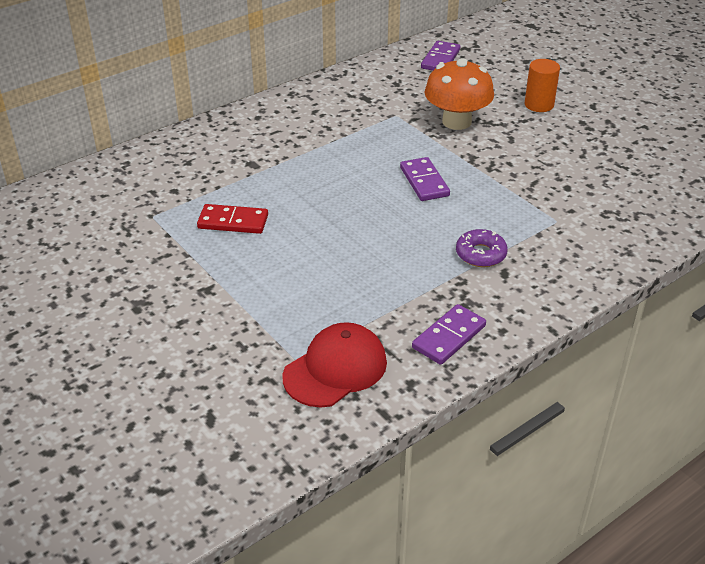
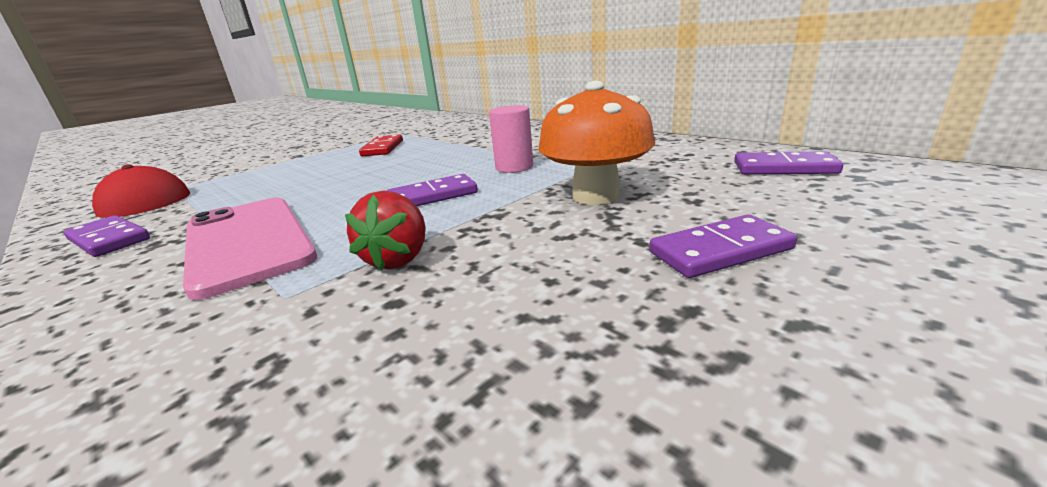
camera: 85 degrees right, 15 degrees down
purple donut [456,229,508,267] -> pink phone [183,197,317,300]
orange cylinder [525,59,560,112] -> purple domino [649,214,797,278]
none -> red strawberry [345,191,426,271]
none -> pink cylinder [489,105,533,173]

